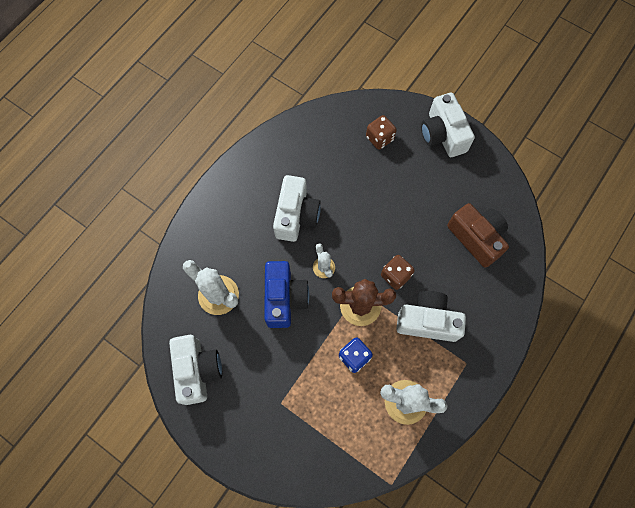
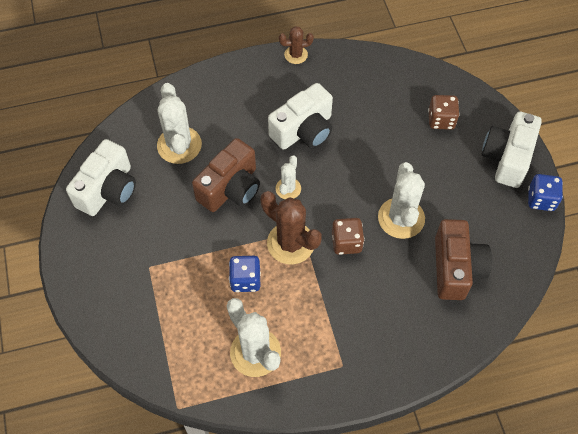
camera: 40 degrees right, 10 degrees down
blue camera [264,261,309,328] -> brown camera [192,138,260,212]
white camera [397,291,466,342] -> none
none -> brown cactus [279,26,314,64]
none -> white cactus [378,162,425,239]
none -> blue dice [528,174,563,211]

